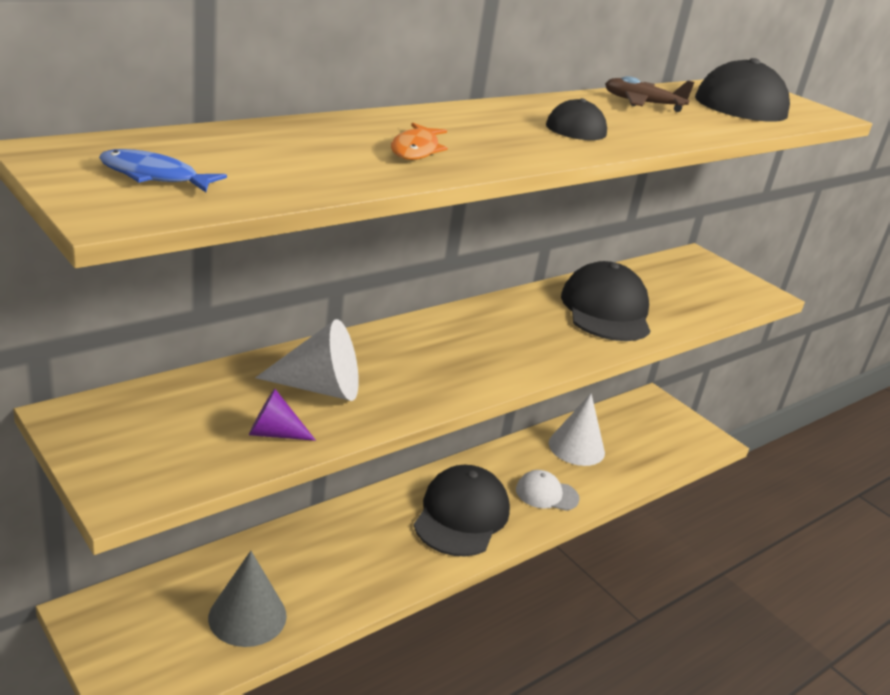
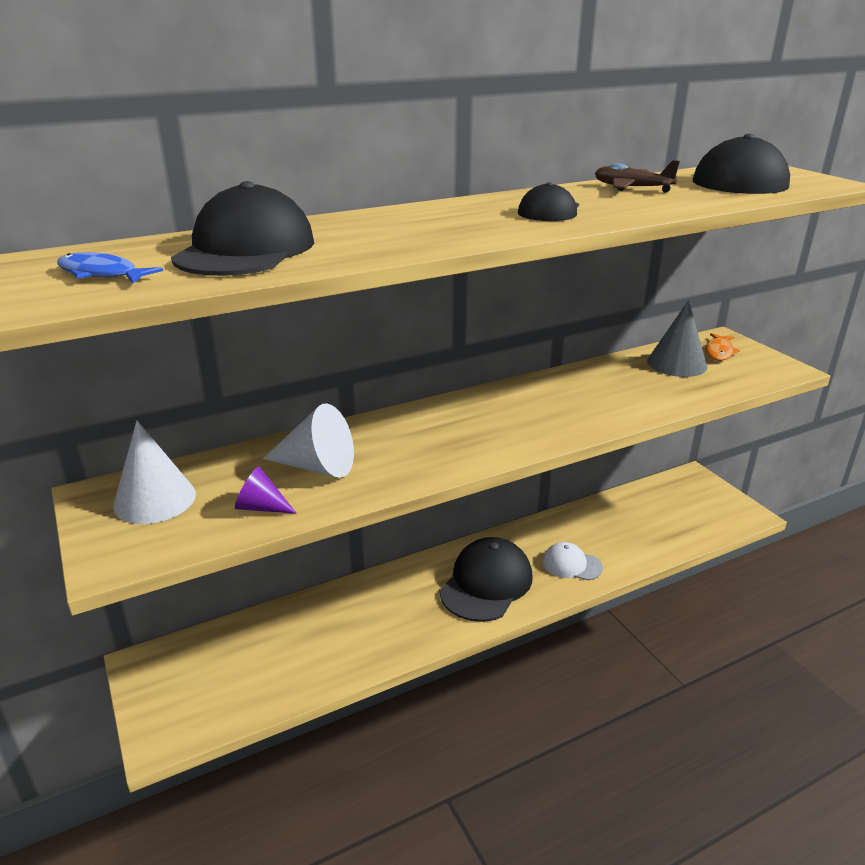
camera: 15 degrees right, 0 degrees up
grey cone [208,551,287,647] -> grey cone moved to [647,300,707,377]
orange fish [391,123,448,160] -> orange fish moved to [705,333,740,361]
white cone [549,394,605,466] -> white cone moved to [113,420,196,524]
black cap [561,261,650,341] -> black cap moved to [171,181,314,276]

